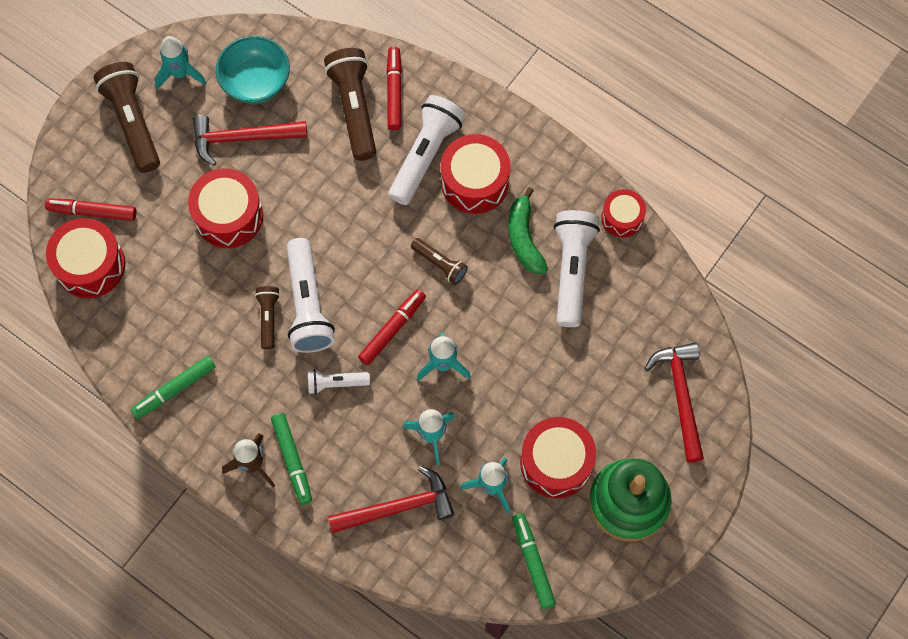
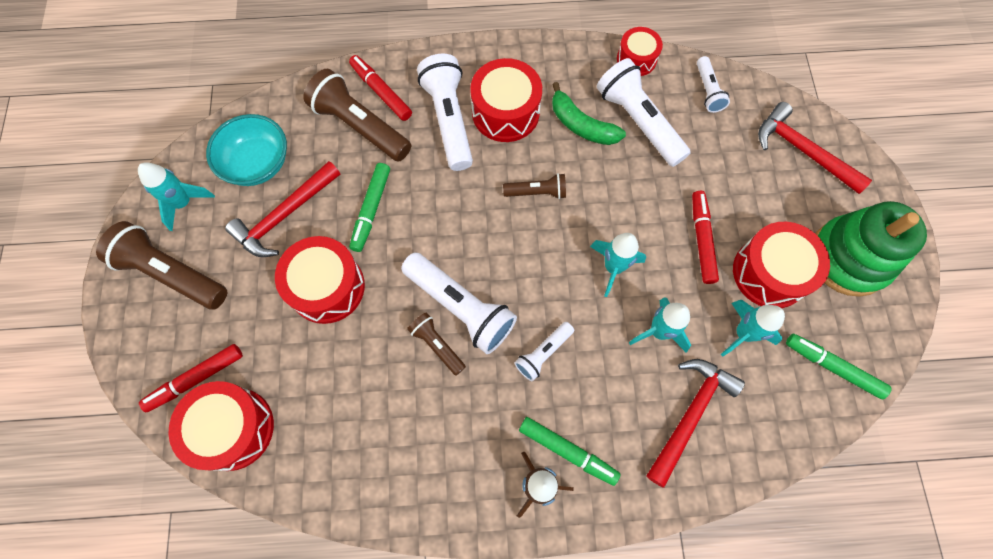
camera: 40 degrees left, 0 degrees up
green marker [131,356,216,419] -> green marker moved to [349,163,390,252]
red marker [358,289,426,365] -> red marker moved to [692,191,719,284]
none -> white flashlight [697,56,730,113]

